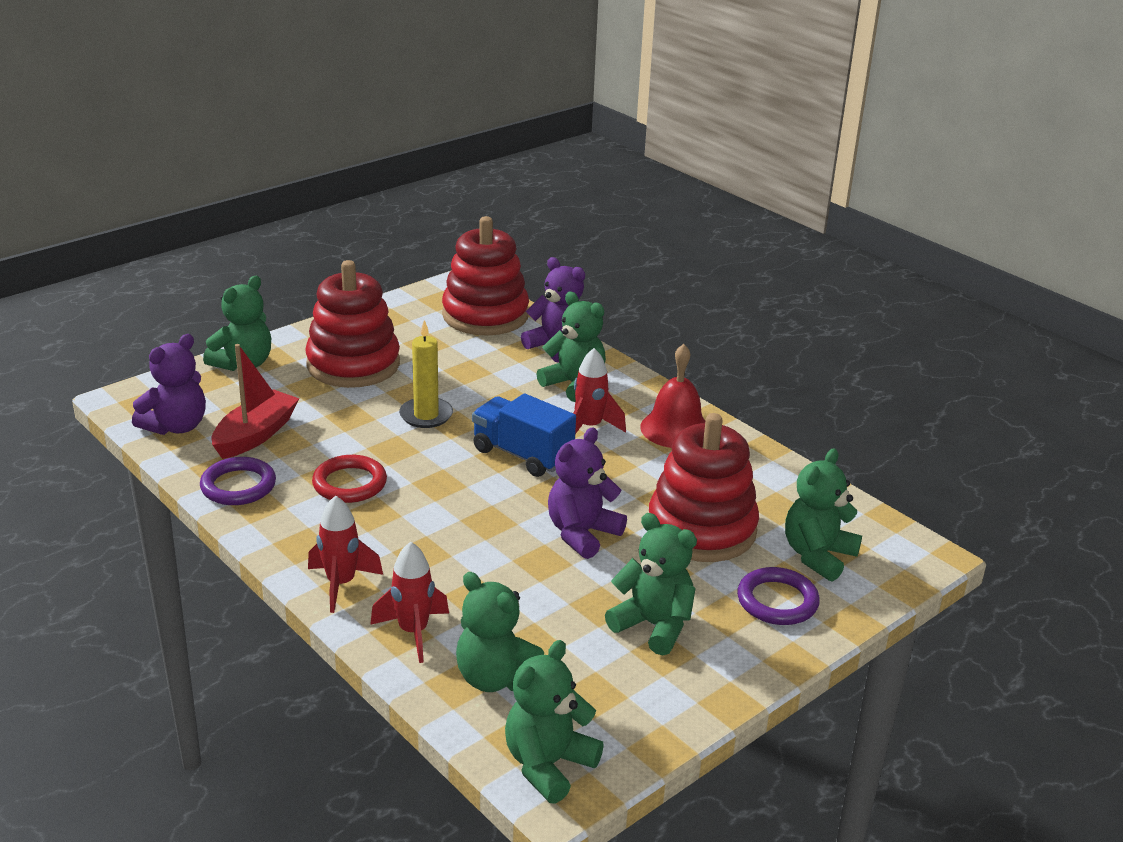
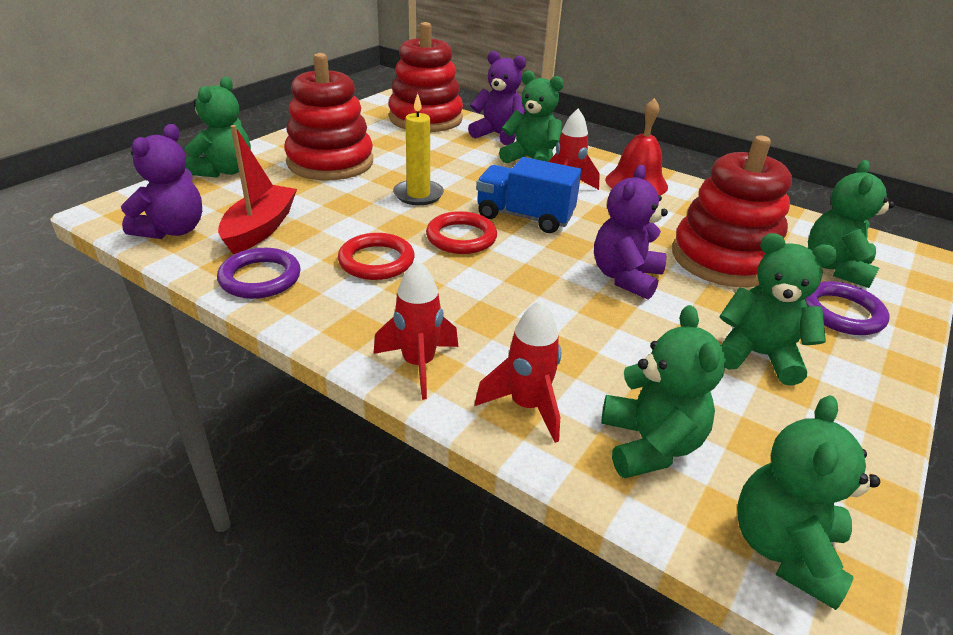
camera: 15 degrees left, 5 degrees up
green teddy bear [456,572,544,692] -> green teddy bear turned 120 degrees counterclockwise [601,305,726,478]
none -> red ring [426,211,497,254]

